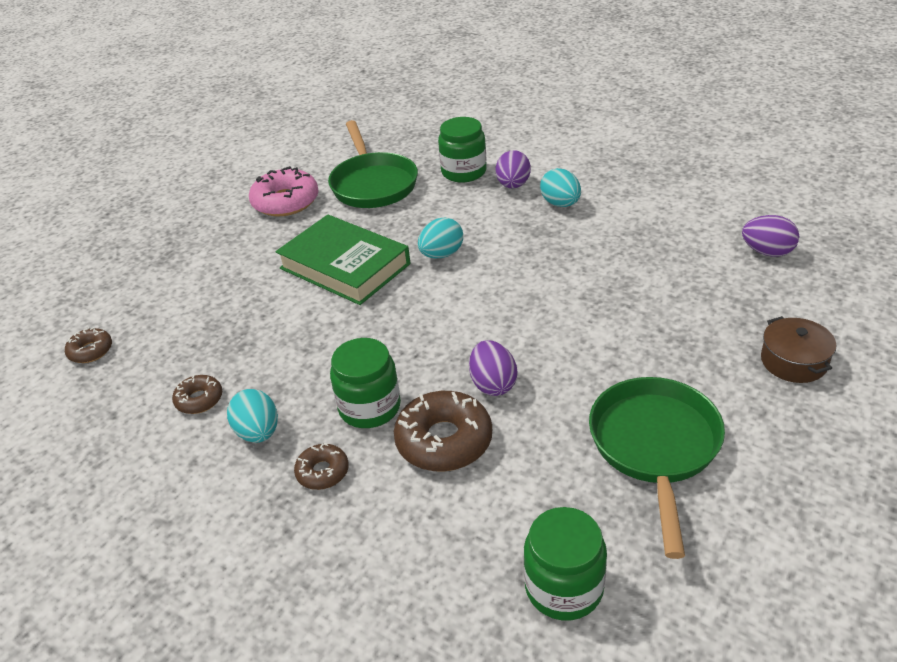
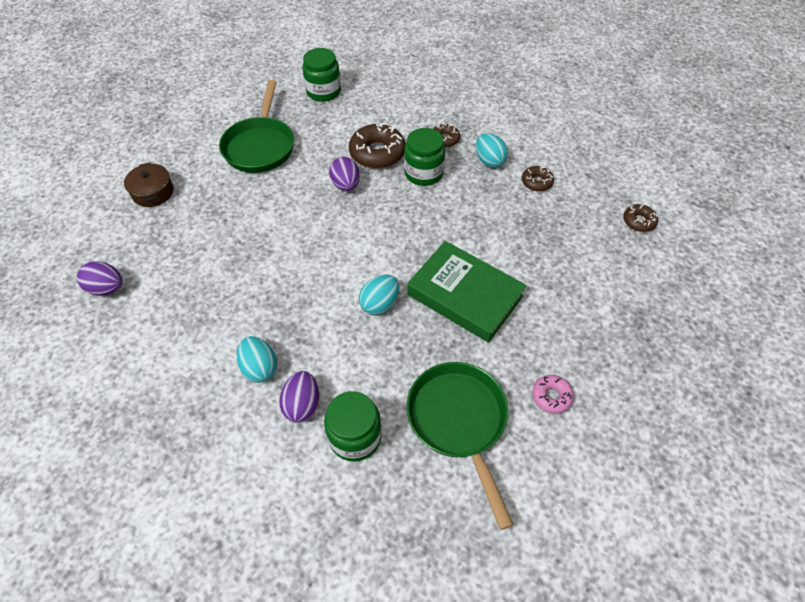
camera: 175 degrees right, 15 degrees up
pink donut [249,166,318,217] -> pink donut [532,375,574,414], size x0.54

